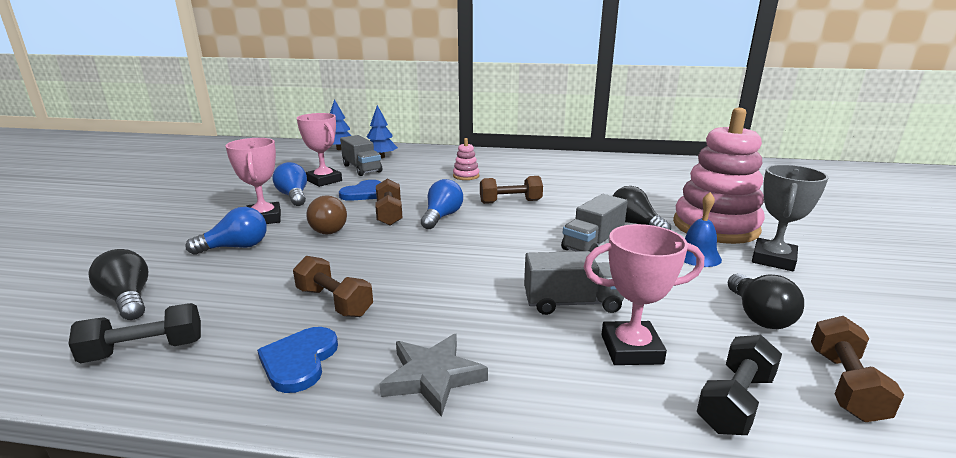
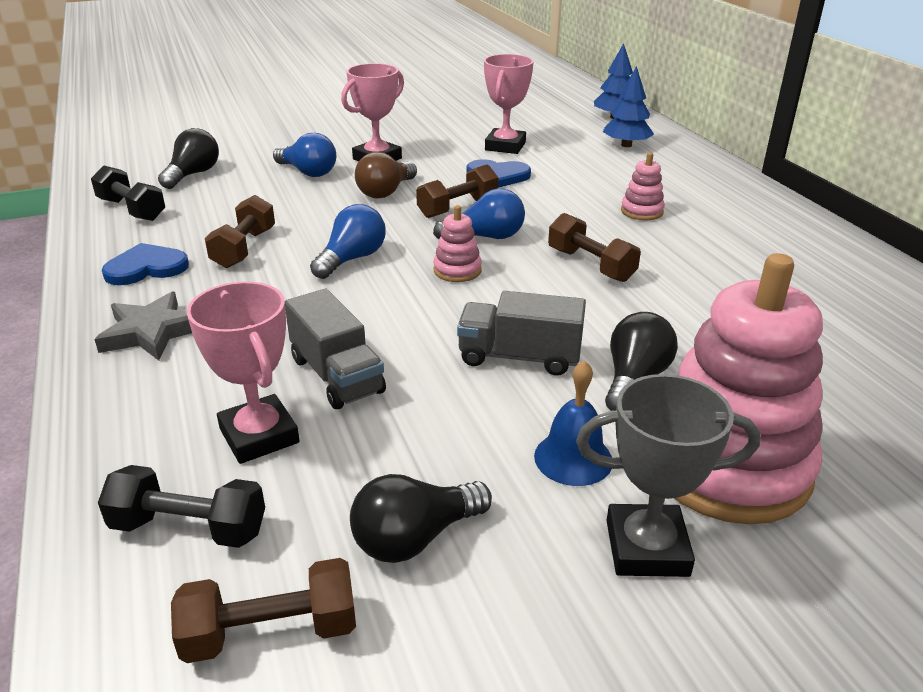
camera: 60 degrees right, 10 degrees up
blue light bulb [273,162,307,206] -> blue light bulb moved to [310,204,386,279]
grey truck [340,135,382,176] -> none
none -> pink stacking toy [433,205,482,282]

